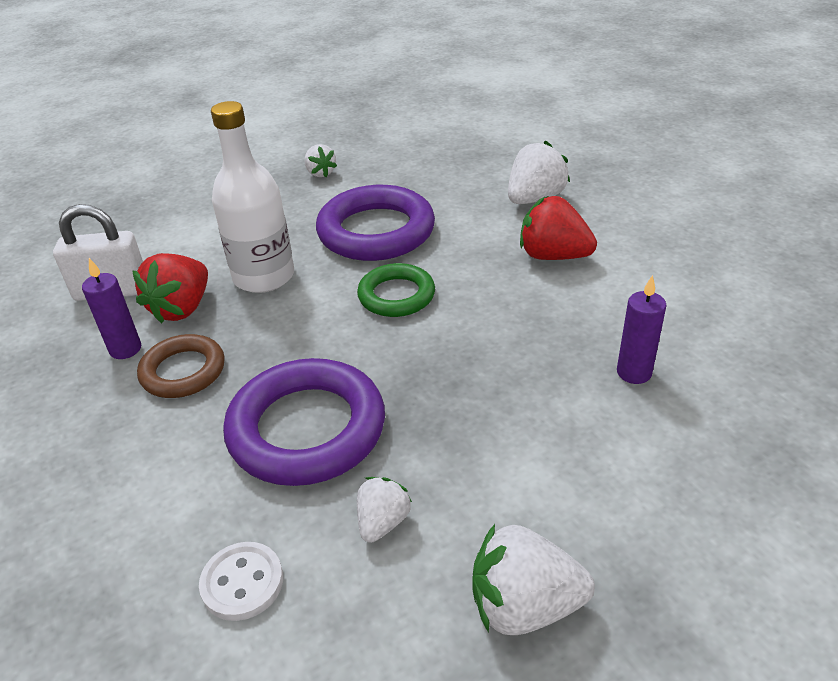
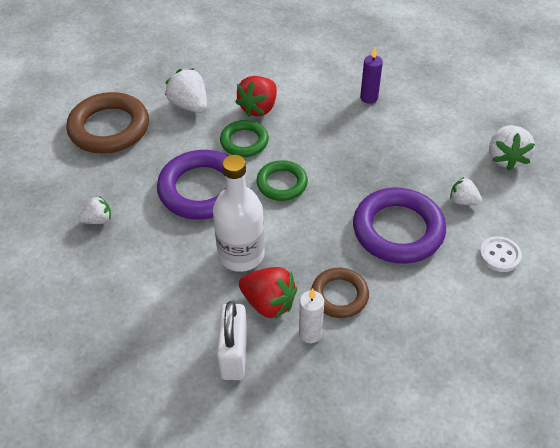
camera: 85 degrees left, 10 degrees up
purple candle [82,258,141,359] -> white candle [299,288,324,343]
none -> brown ring [66,92,149,154]
none -> green ring [220,120,269,157]

